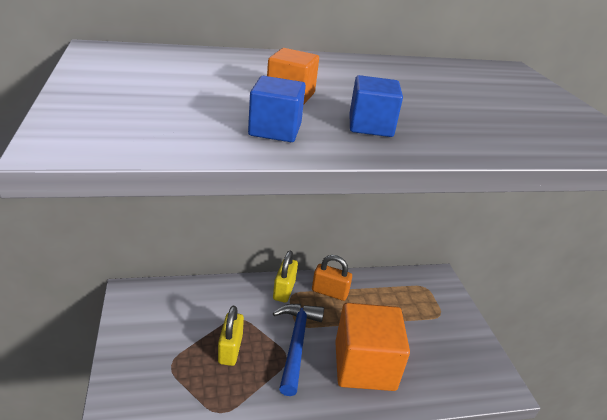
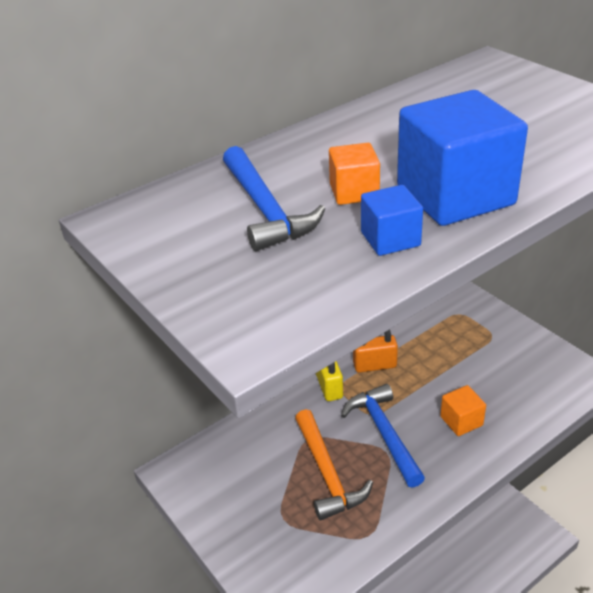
camera: 20 degrees left, 5 degrees up
yellow padlock [218,306,244,366] -> orange hammer [295,409,373,520]
orange cube [335,303,410,391] -> orange cube [440,385,486,436], size x0.49
blue cube [349,75,403,137] -> blue cube [397,90,528,226], size x2.02
none -> blue hammer [223,146,325,251]

